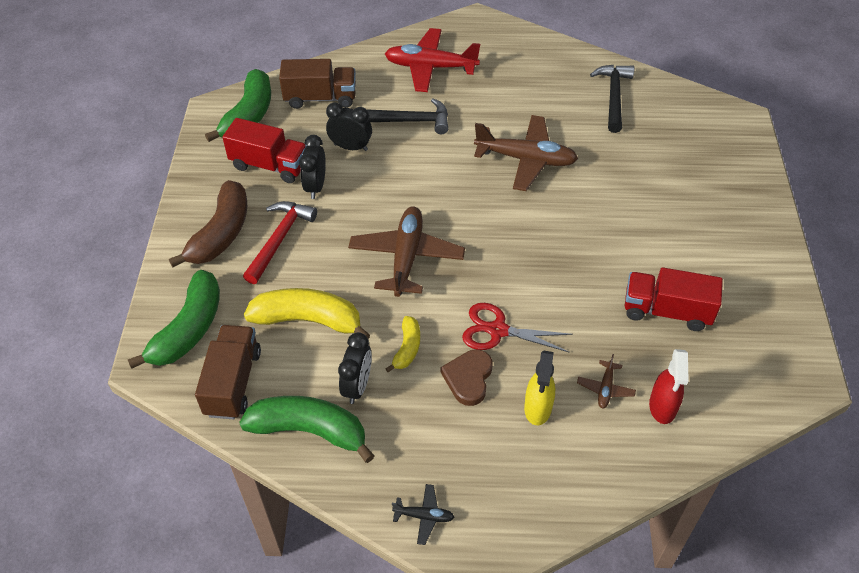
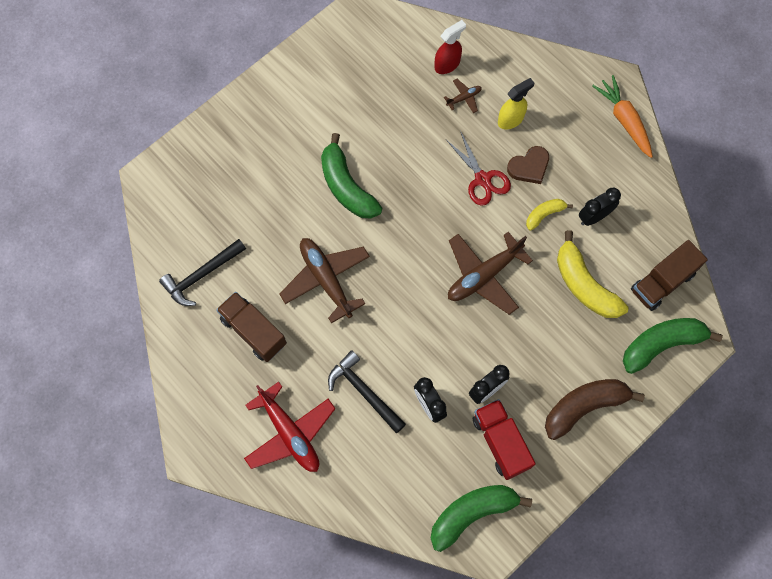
camera: 135 degrees left, 20 degrees up
green banana [239,396,375,463] -> green banana moved to [321,133,382,219]
red hammer [243,201,317,284] -> none
brown truck [279,59,356,109] -> brown truck moved to [216,292,287,362]
black plane [392,484,454,545] -> orange carrot [592,75,653,158]
red truck [625,267,723,331] -> none

